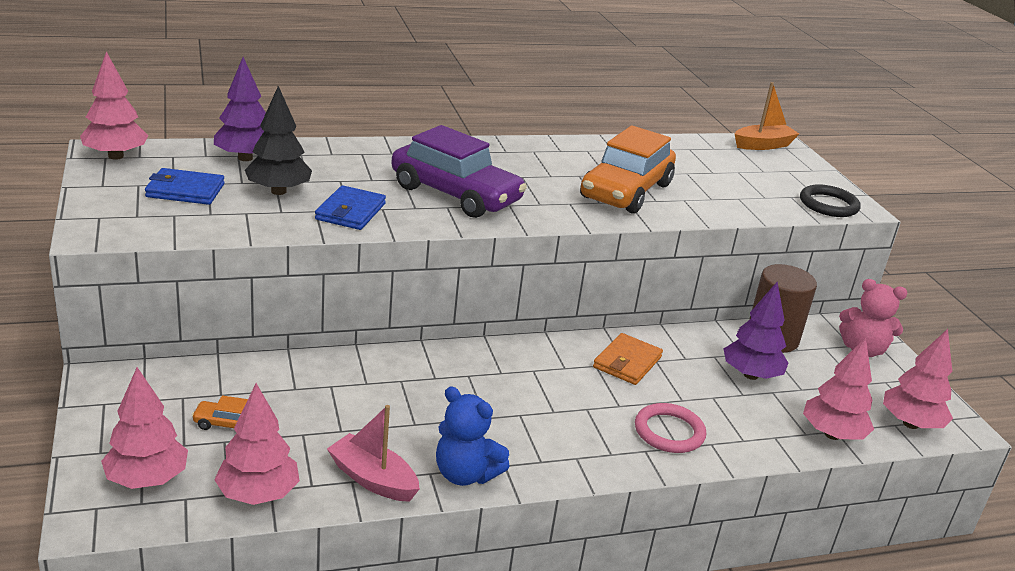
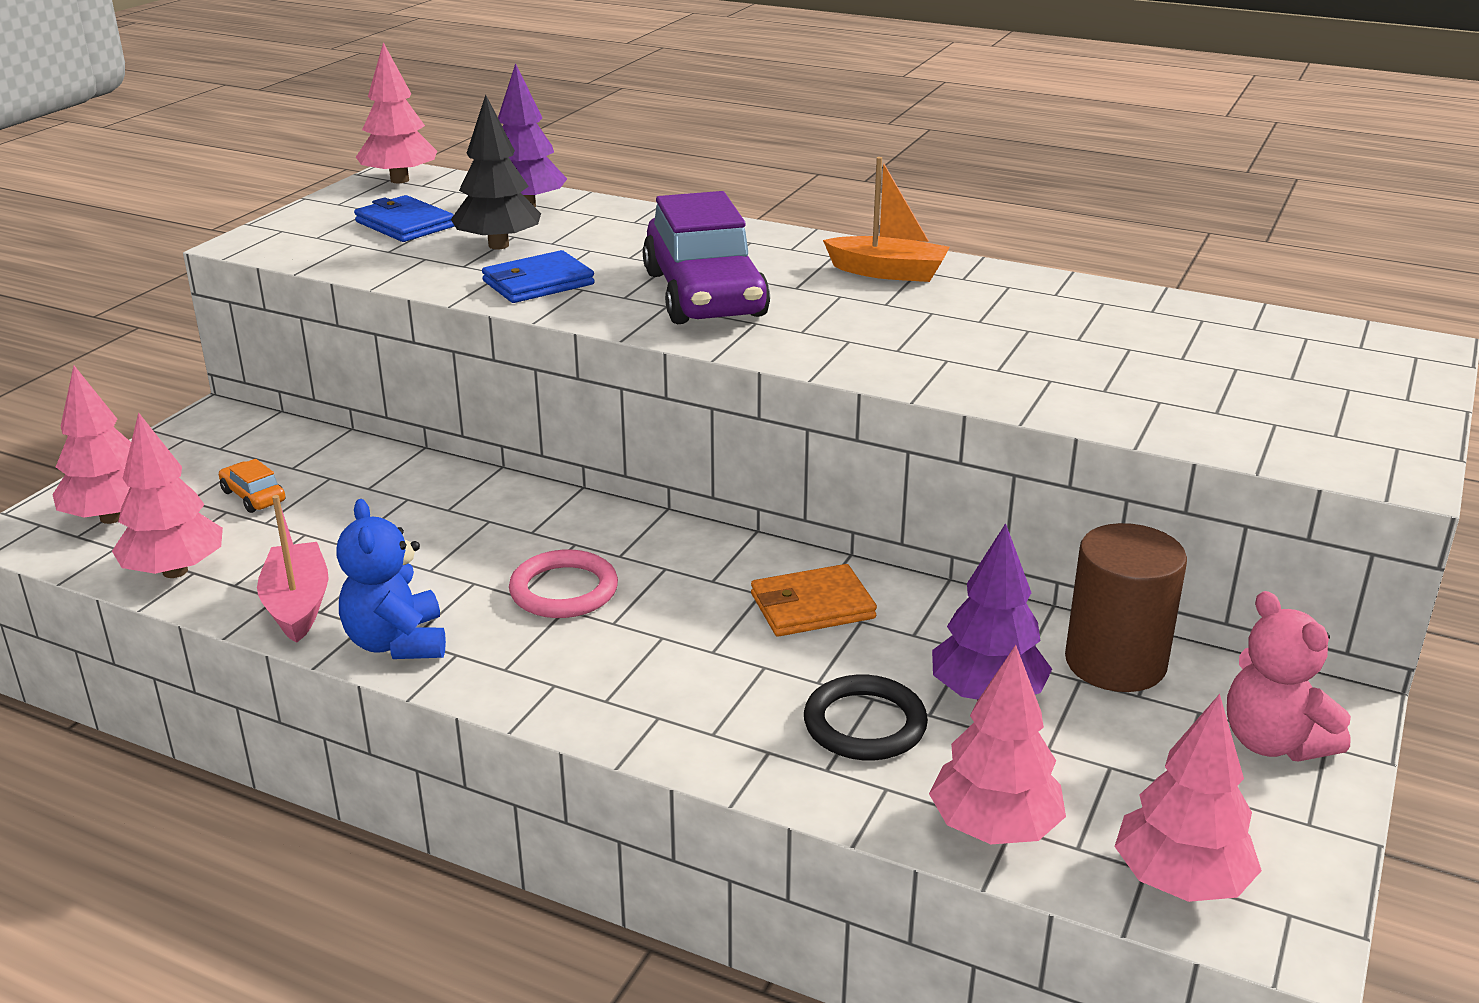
camera: 45 degrees right, 0 degrees up
orange car [580,125,676,214] -> none
pink ring [635,403,706,453] -> pink ring moved to [509,549,618,618]
orange boat [735,82,799,150] -> orange boat moved to [823,157,950,282]
black ring [800,184,861,217] -> black ring moved to [804,675,928,760]

